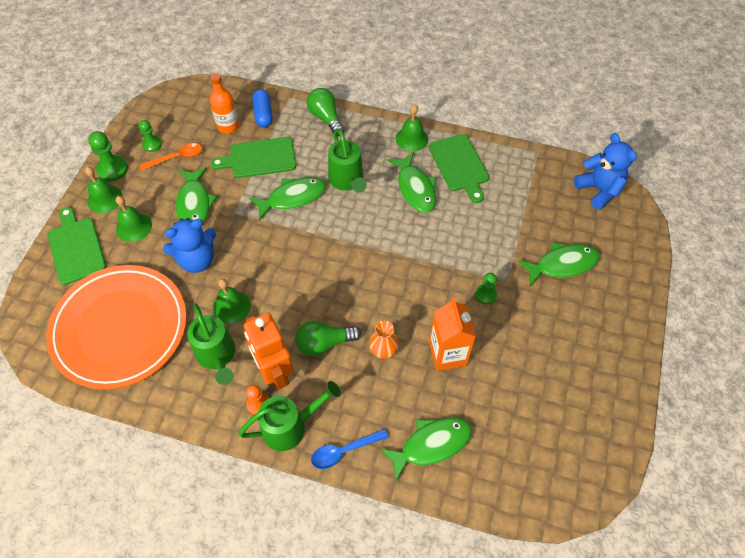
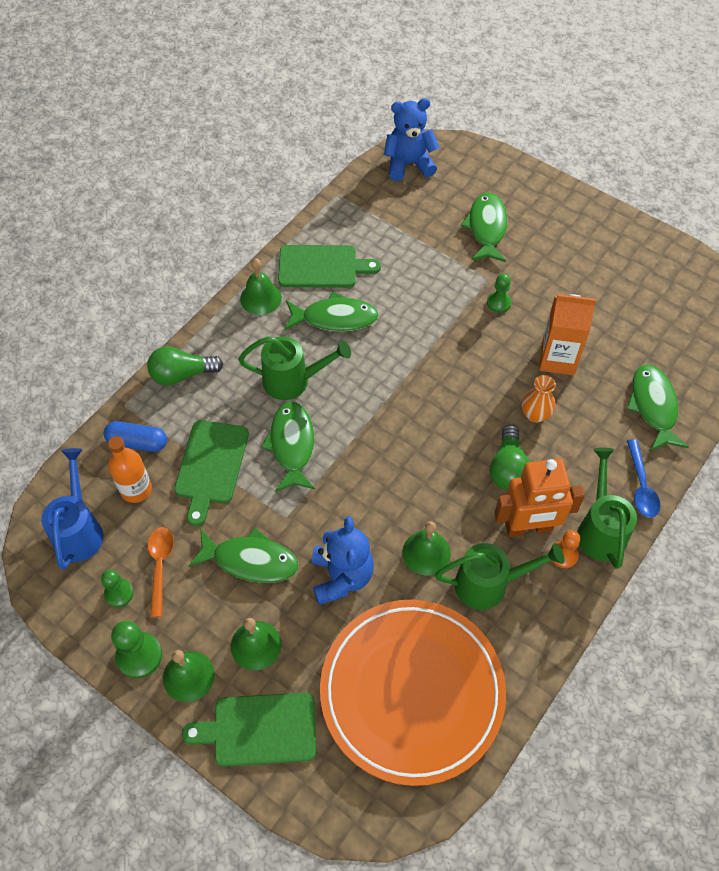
camera: 70 degrees left, 0 degrees up
none -> blue watering can [41,448,103,570]

